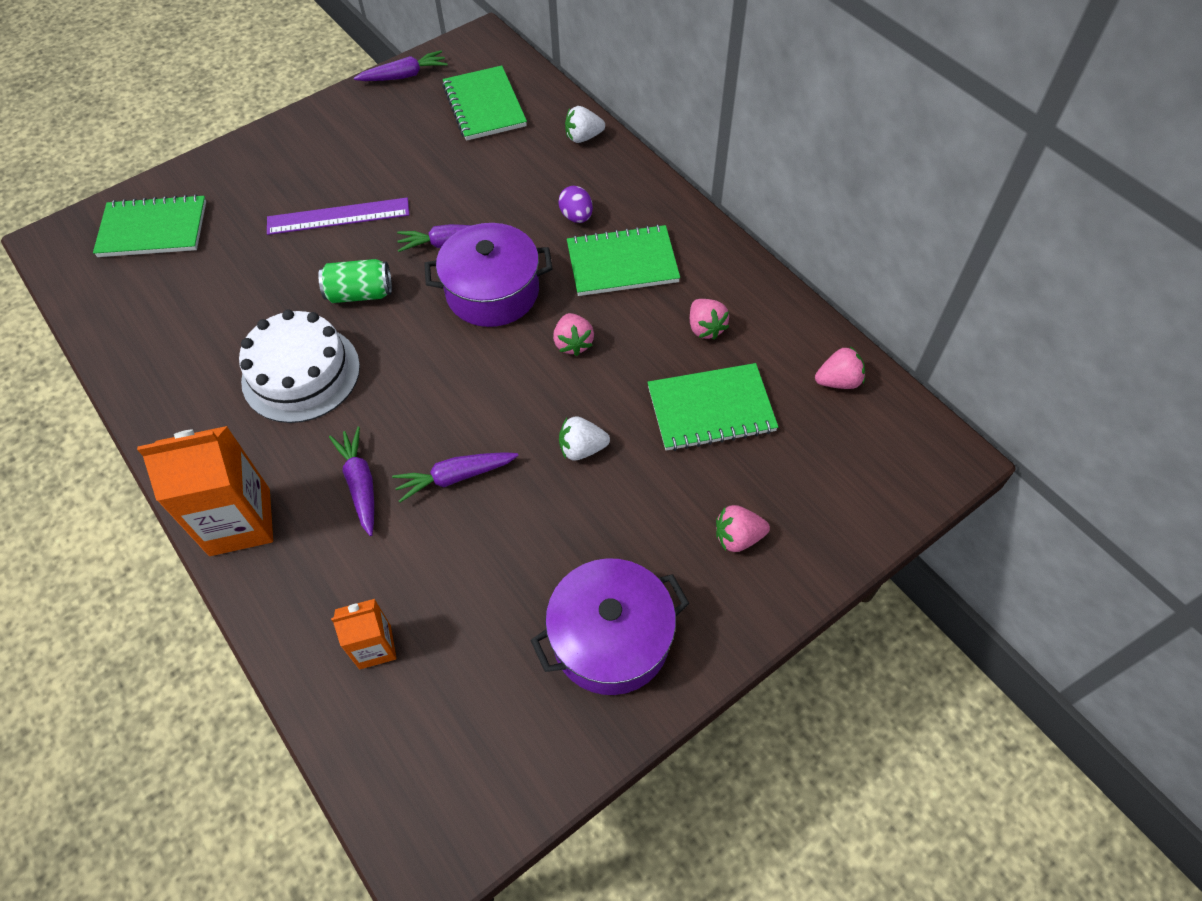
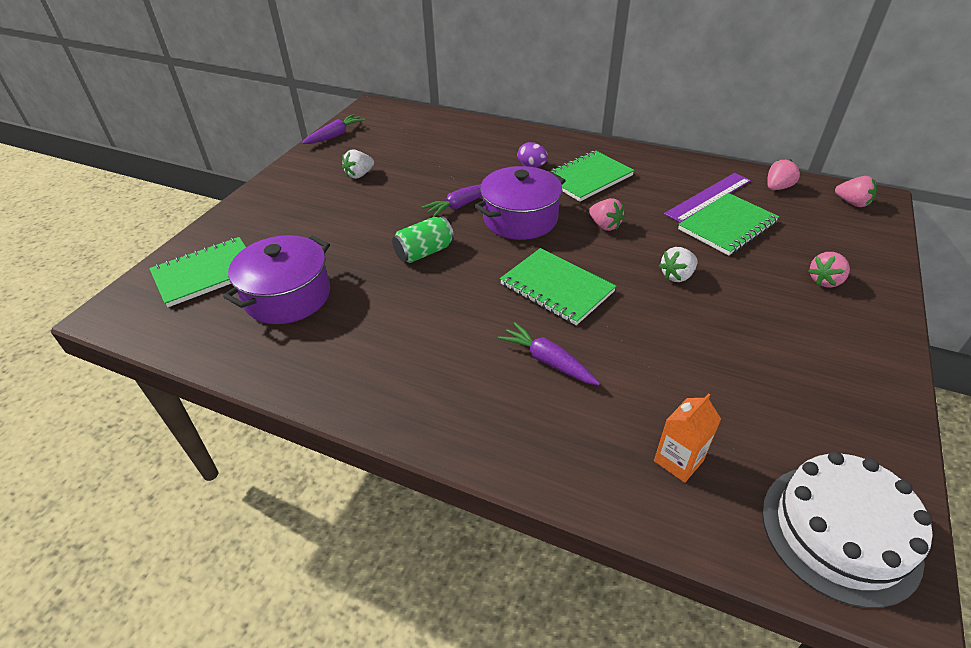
camera: 30 degrees left, 15 degrees down
orange carton [137,426,273,556] -> none
white cake [239,310,360,423] -> white cake moved to [762,451,932,608]
purple ruler [267,198,409,235] -> purple ruler moved to [664,173,751,223]
purple carrot [392,452,519,502] -> none
green notebook [442,65,527,141] -> green notebook moved to [500,248,616,325]
purple pot [530,558,690,695] -> purple pot moved to [223,235,330,324]
white strawberry [565,106,605,143] -> white strawberry moved to [342,149,374,179]
pink strawberry [690,299,729,340] -> pink strawberry moved to [835,176,877,207]

